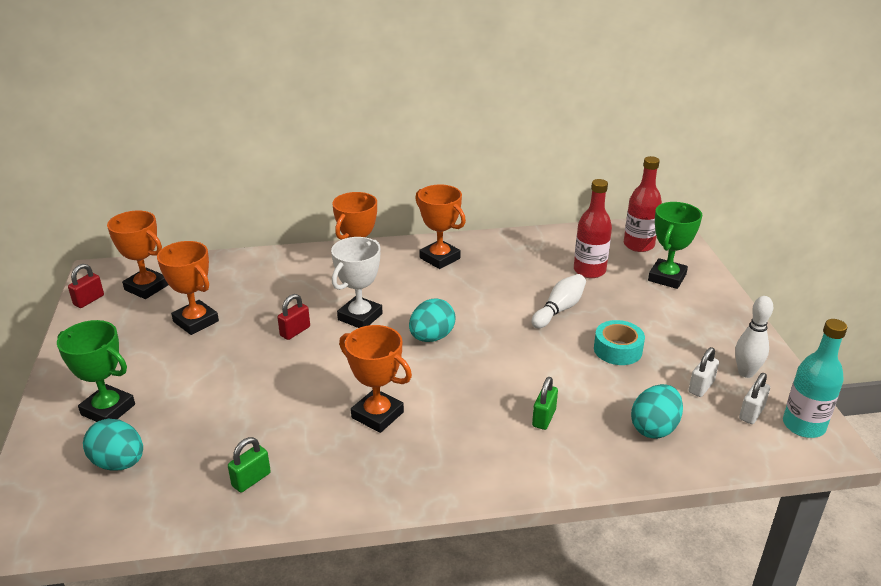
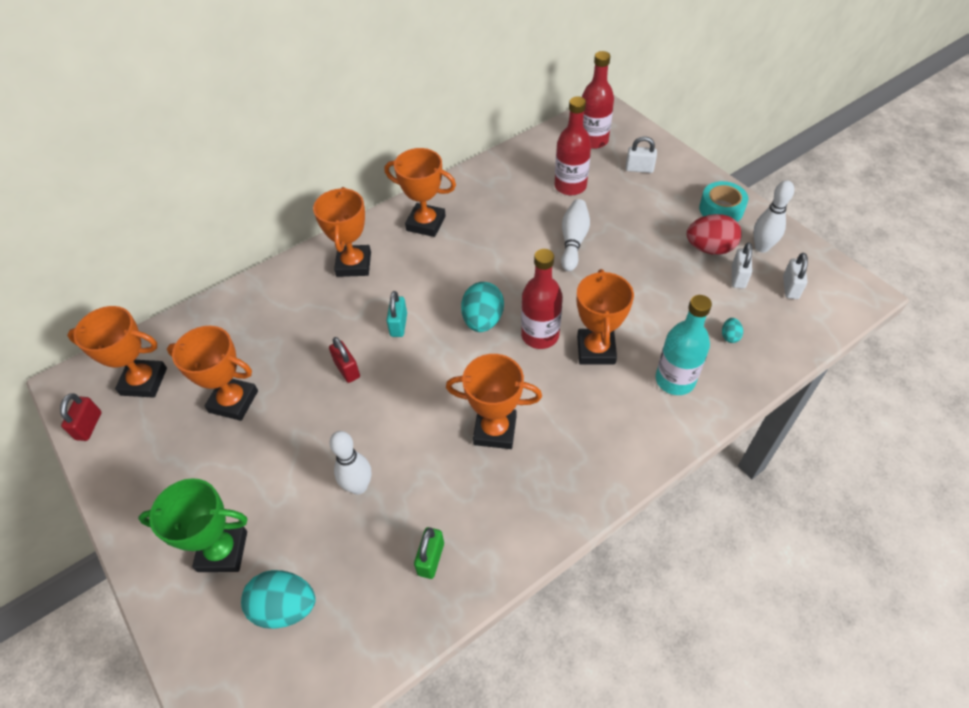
camera: 25 degrees left, 20 degrees up
red padlock [277,294,310,340] -> red padlock turned 45 degrees counterclockwise [329,337,360,383]
white trophy [331,237,383,328] -> turquoise padlock [386,291,407,337]
green padlock [532,377,558,430] -> none
turquoise tape [594,320,645,365] -> turquoise tape moved to [699,181,748,222]
turquoise egg [631,384,683,439] -> turquoise egg [722,318,743,343], size x0.47
green trophy [648,202,702,289] -> white padlock [626,136,657,173]
turquoise bottle [783,319,847,438] -> turquoise bottle moved to [656,295,712,395]
none -> white bowling pin [329,431,371,495]
none -> red bottle [521,249,563,349]
none -> orange trophy [577,269,634,365]
none -> red egg [687,214,742,255]

